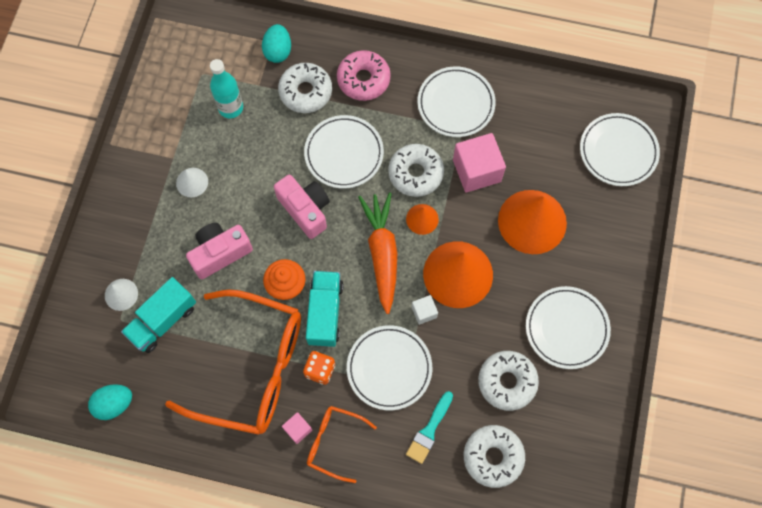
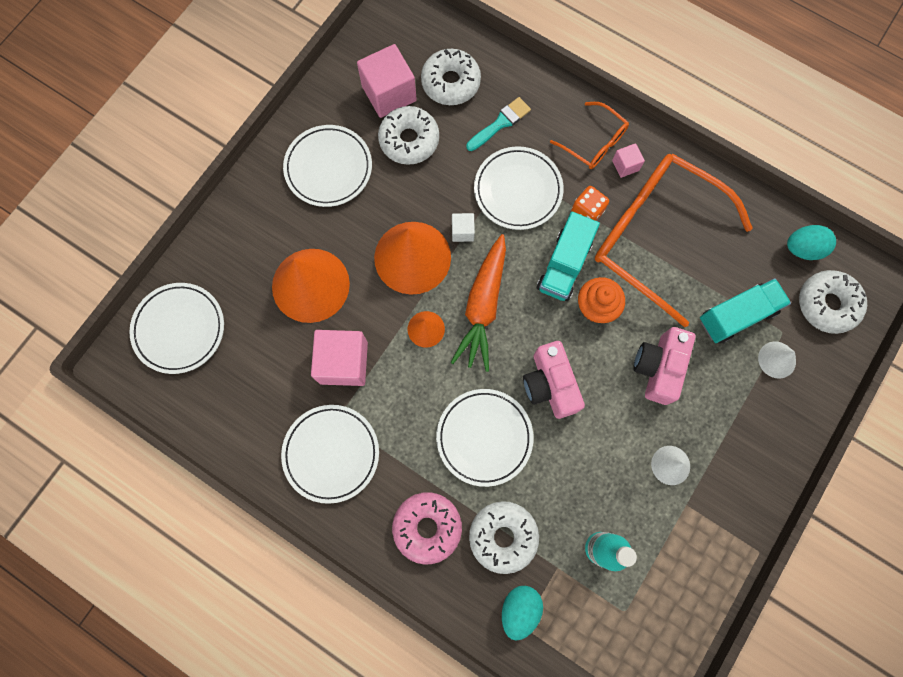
camera: 160 degrees left, 5 degrees up
pink camera [186,223,253,279] -> pink camera turned 120 degrees clockwise [633,327,695,405]
white donut [388,144,444,197] -> white donut moved to [799,270,867,334]
none -> pink cube [357,44,417,118]

